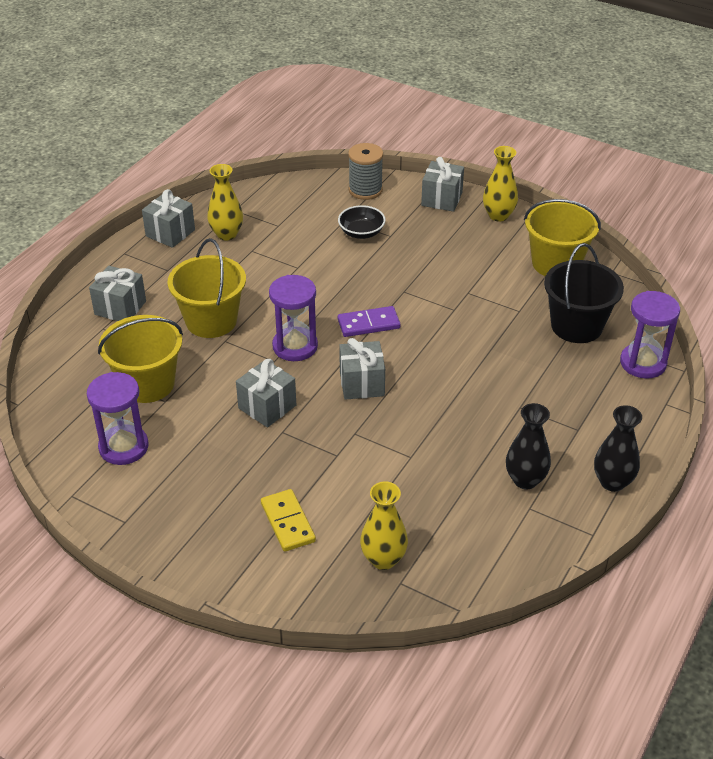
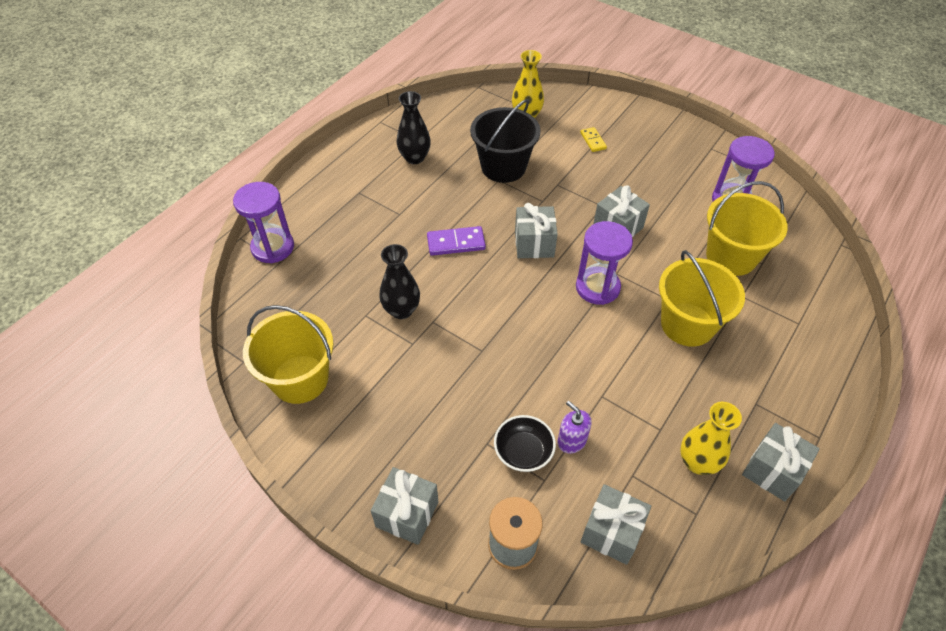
camera: 175 degrees left, 10 degrees up
grey gift [89,266,146,321] -> grey gift moved to [581,484,651,565]
yellow domino [261,489,316,552] -> yellow domino [580,127,607,152], size x0.64
purple domino [338,306,400,337] -> purple domino moved to [427,226,486,256]
yellow vase [483,146,518,222] -> none
black bucket [544,243,624,343] -> black bucket moved to [470,99,540,183]
black vase [594,405,642,492] -> black vase moved to [379,244,420,319]
none -> purple soap dispenser [558,401,592,454]

